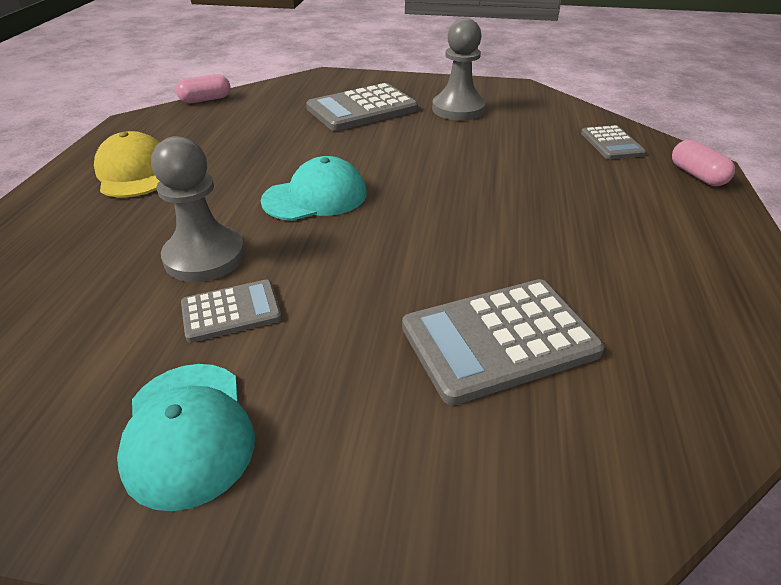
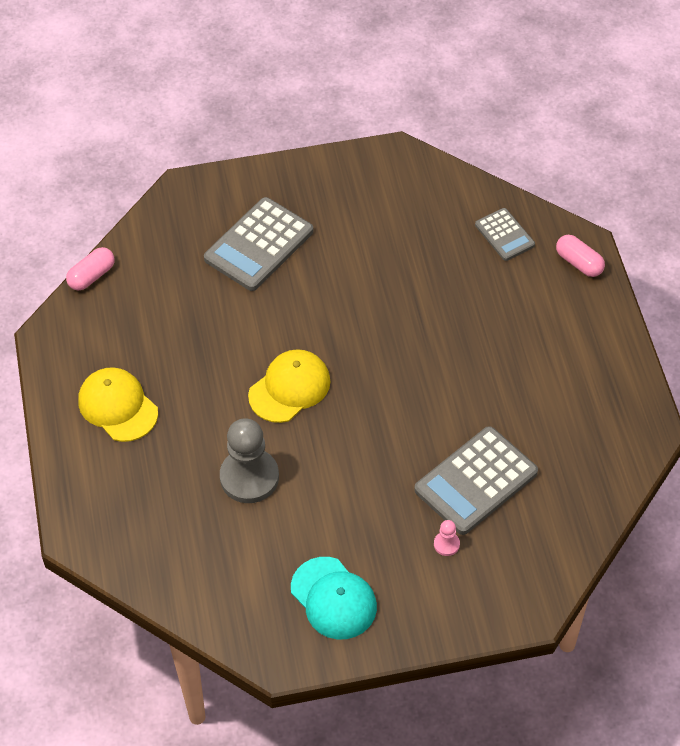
camera: 20 degrees left, 15 degrees up
grey calculator [181,279,282,343] -> none
turquoise cap [261,156,366,221] -> yellow cap [248,349,331,423]
grey pawn [432,18,486,121] -> none
none -> pink pawn [434,520,460,556]

